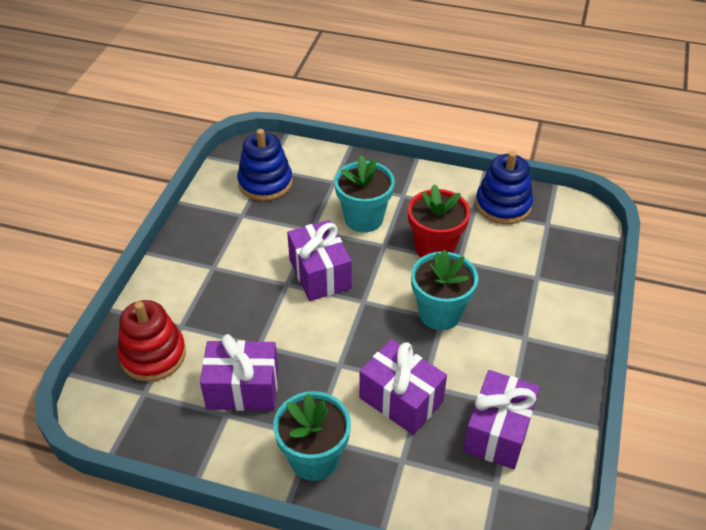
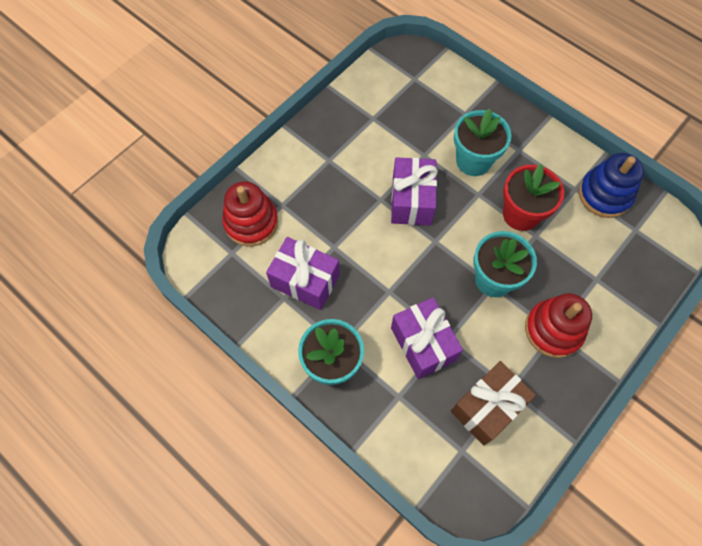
camera: 25 degrees right, 20 degrees up
blue stacking toy [237,129,293,201] -> none
purple gift [463,370,540,469] -> brown gift [451,361,536,445]
none -> red stacking toy [525,293,592,358]

